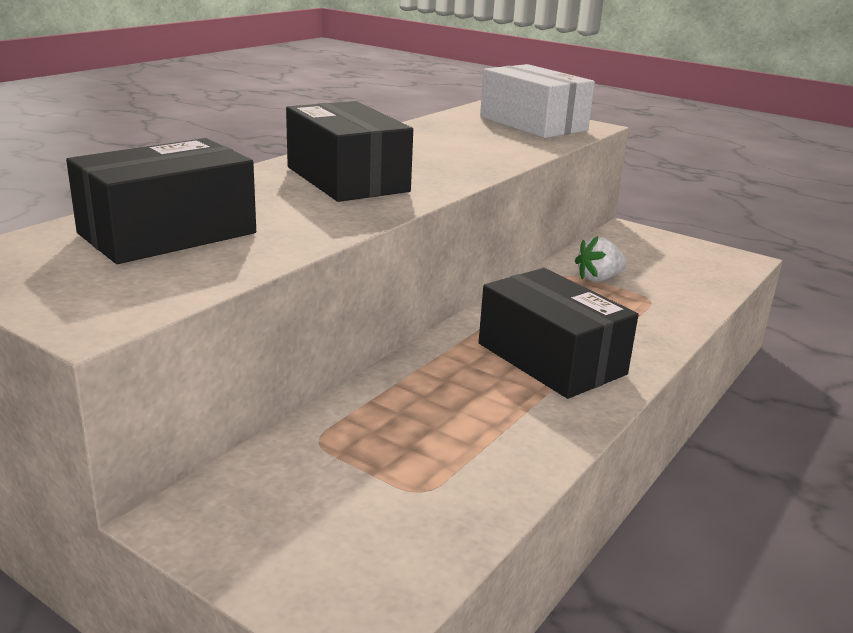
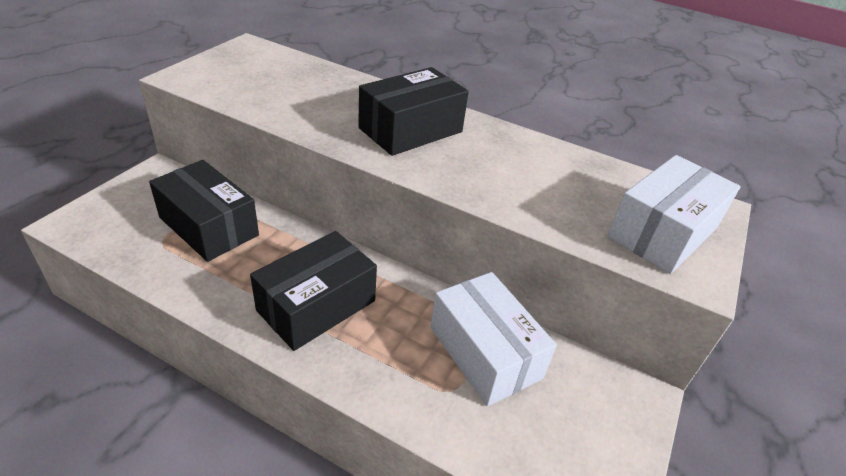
camera: 80 degrees right, 15 degrees up
black box [66,138,256,264] -> black box moved to [149,160,259,262]
white strawberry [575,236,627,282] -> white box [430,272,557,406]

